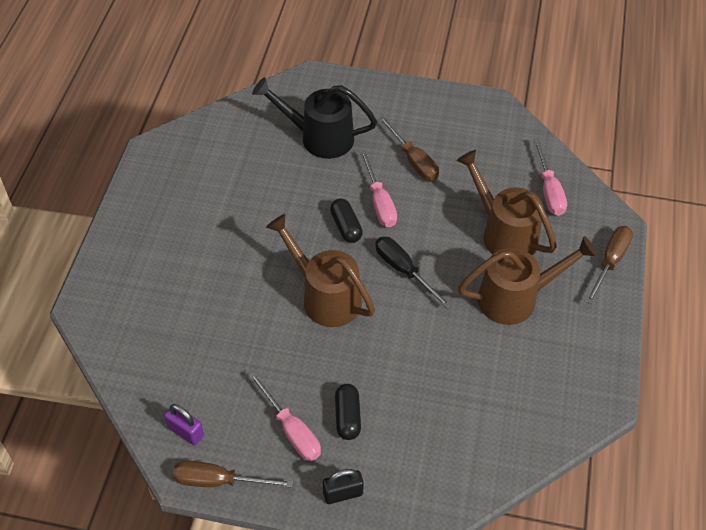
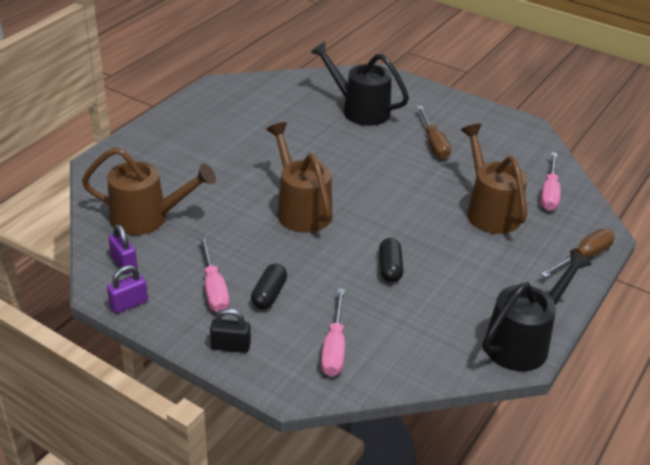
camera: 20 degrees right, 15 degrees down
brown screwdriver [173,461,293,488] -> purple padlock [107,265,148,314]
black capsule [330,198,363,243] -> black capsule moved to [379,238,403,282]
pink screwdriver [360,150,397,227] -> pink screwdriver moved to [321,288,345,376]
black screwdriver [375,237,451,308] -> none
brown watering can [458,236,597,325] -> brown watering can moved to [82,147,216,235]
none -> black watering can [483,250,592,371]

